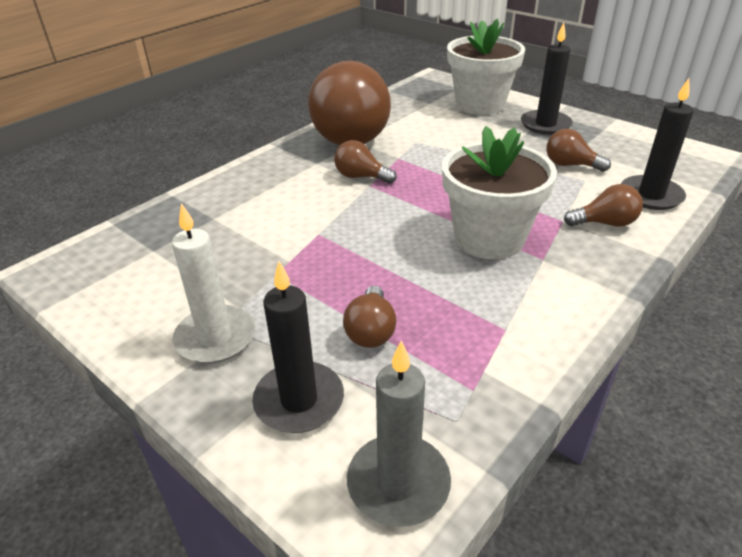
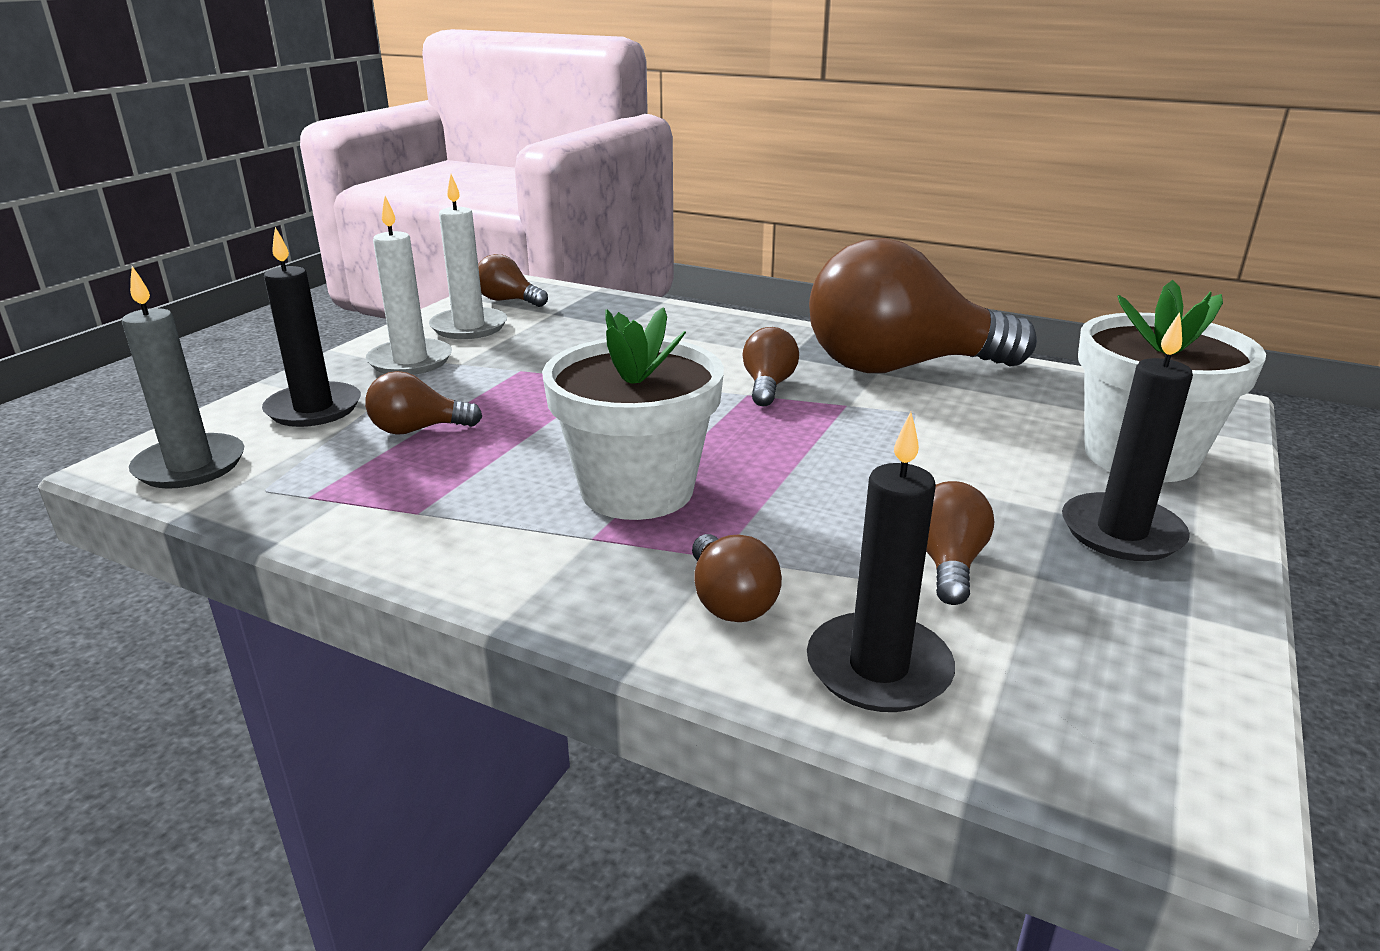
camera: 75 degrees right, 10 degrees down
none -> white candle [429,174,507,339]
none -> brown light bulb [478,254,548,307]

